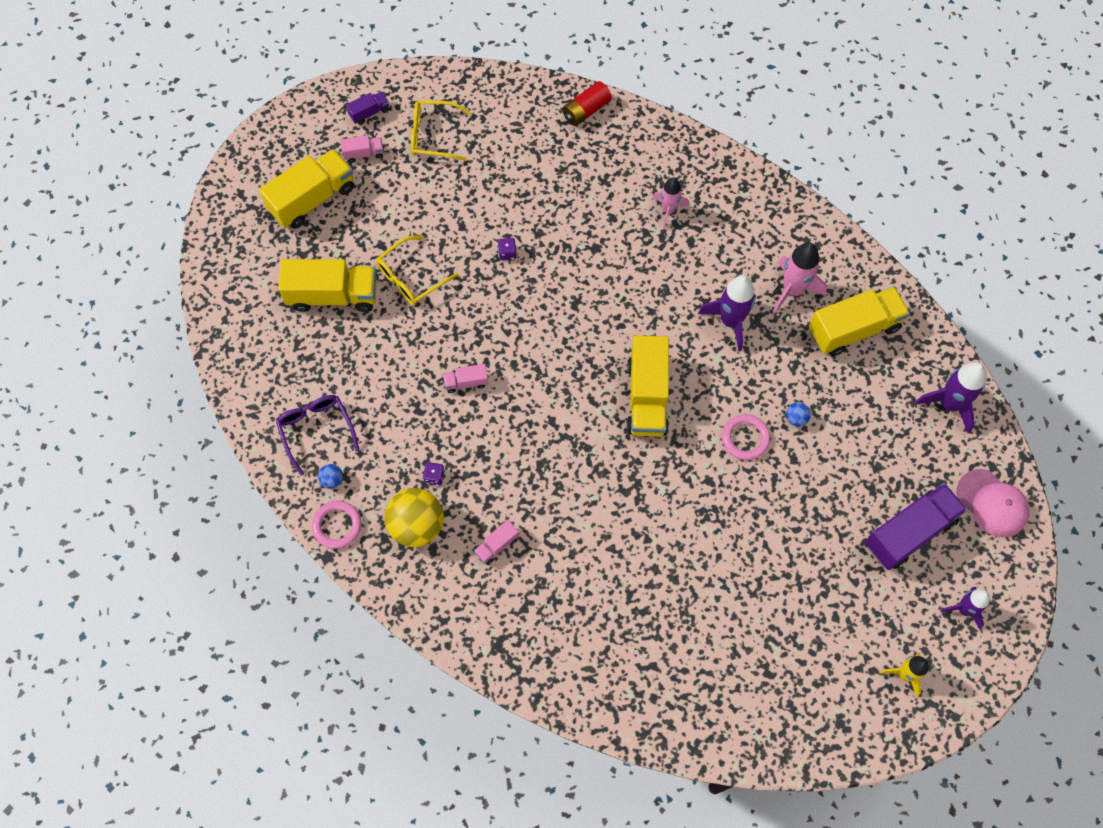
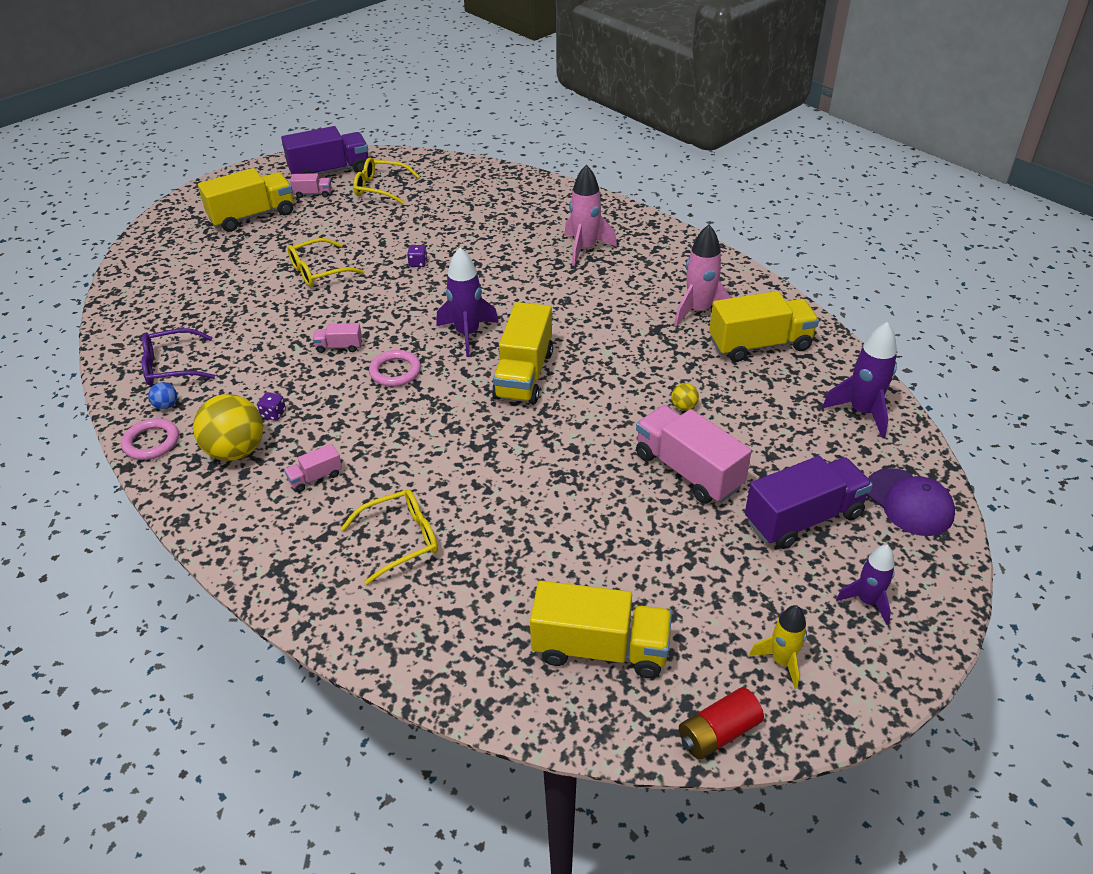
camera: 10 degrees right, 25 degrees down
purple glasses [276,395,360,476] -> purple glasses turned 90 degrees counterclockwise [142,328,215,385]
yellow truck [278,259,377,312] -> yellow truck moved to [530,581,672,678]
purple truck [346,91,389,125] -> purple truck [281,126,369,175], size x2.15
red battery [562,81,612,126] -> red battery moved to [679,687,764,759]
pink rocket [652,177,689,229] -> pink rocket [564,165,617,266], size x1.53
purple rocket [698,275,756,352] -> purple rocket moved to [436,247,499,357]
pink ring [722,414,770,460] -> pink ring moved to [369,350,421,387]
blue ball [786,402,811,427] -> yellow ball [671,383,699,411]
pink cap [957,469,1030,537] -> purple cap [867,468,955,536]
none -> yellow glasses [341,489,438,585]
none -> pink truck [636,405,752,504]

